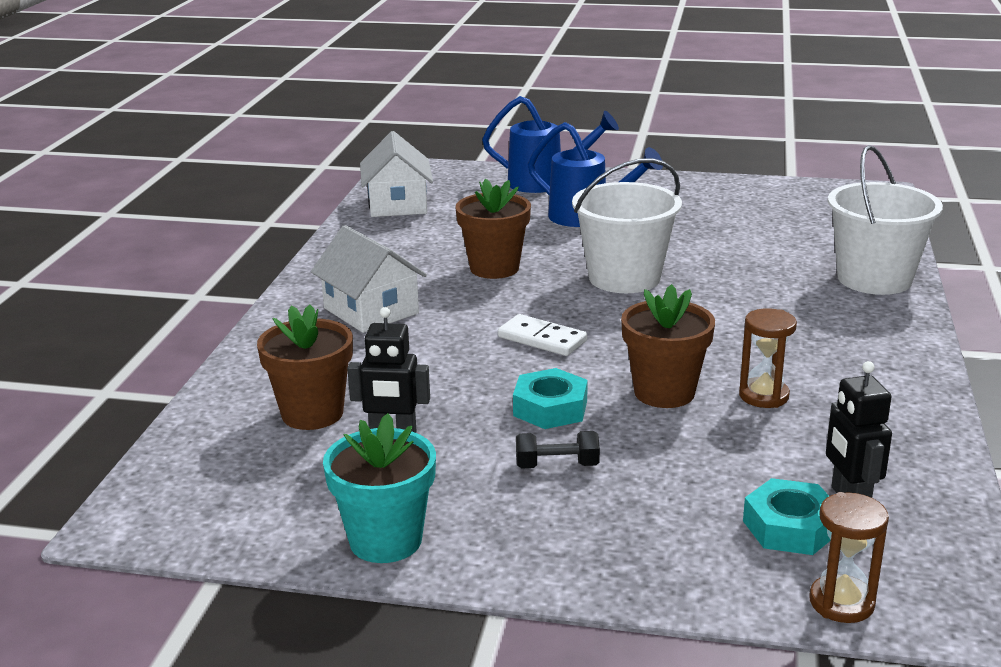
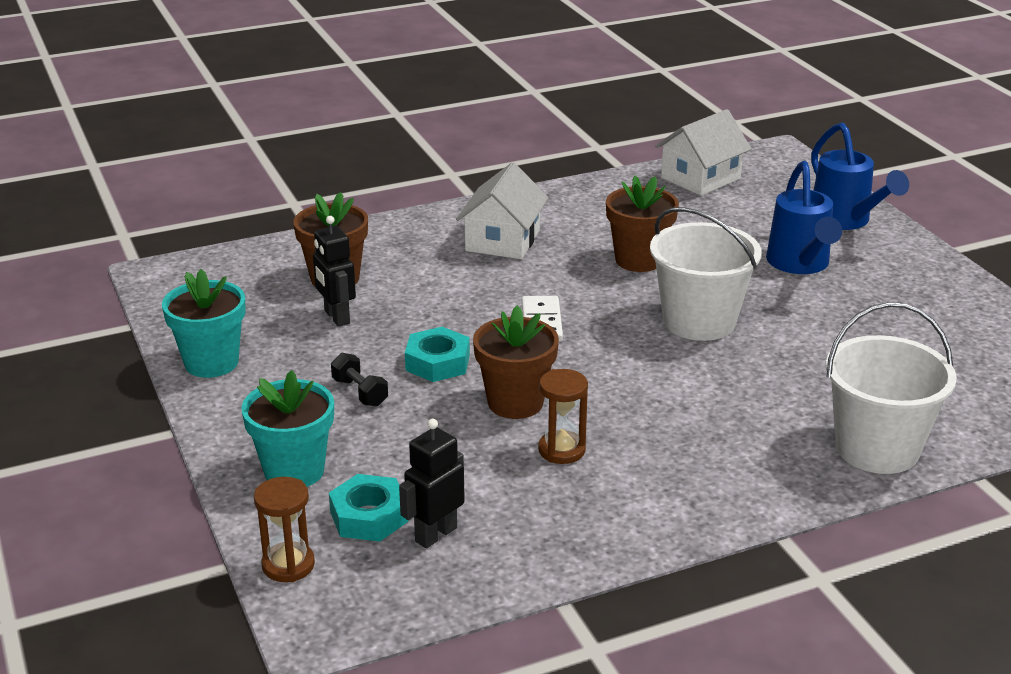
camera: 55 degrees right, 5 degrees up
none -> turquoise flower pot [241,370,334,487]

